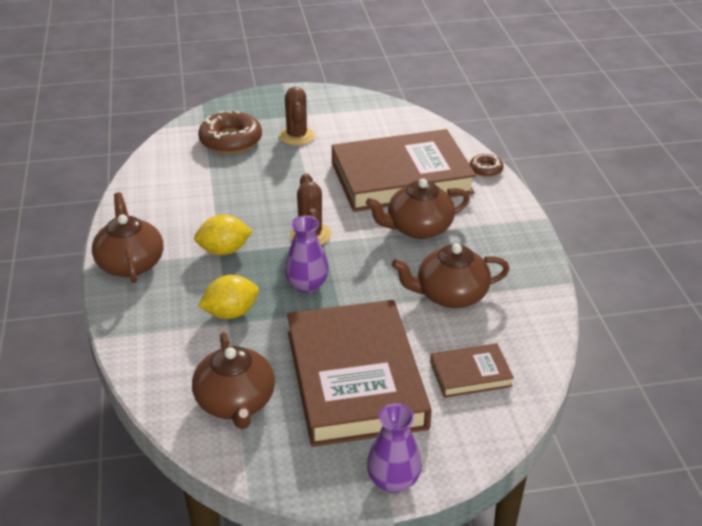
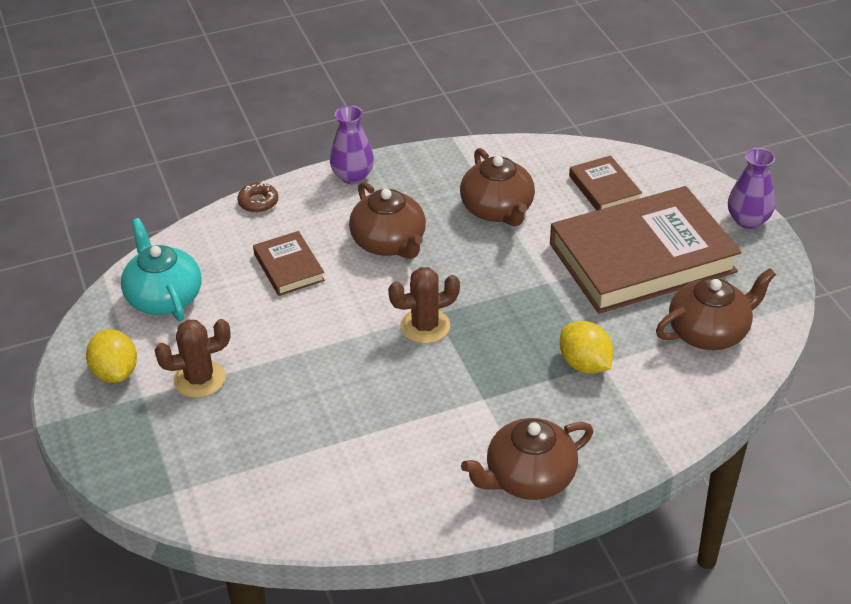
camera: 100 degrees left, 5 degrees up
yellow lemon [194,215,253,255] -> yellow lemon moved to [86,329,137,383]
brown donut [198,111,262,154] -> none
purple vase [285,216,329,293] -> purple vase moved to [330,105,374,184]
brown book [332,129,476,212] -> brown book [253,231,325,296], size x0.45
none -> turquoise teapot [121,218,201,321]

